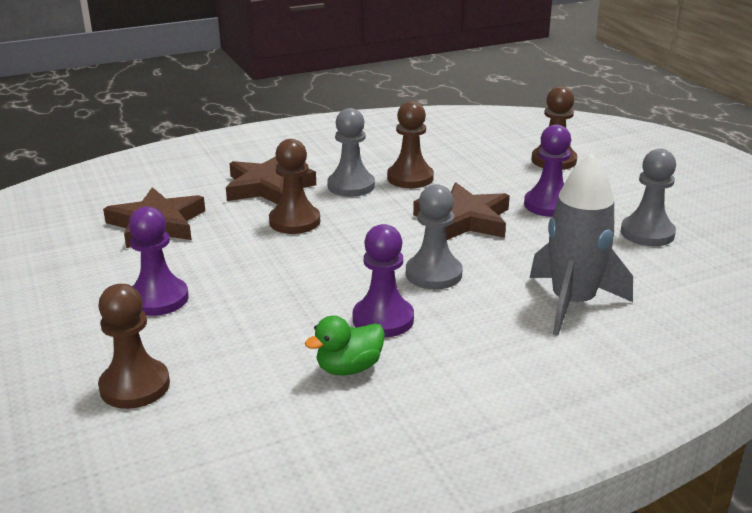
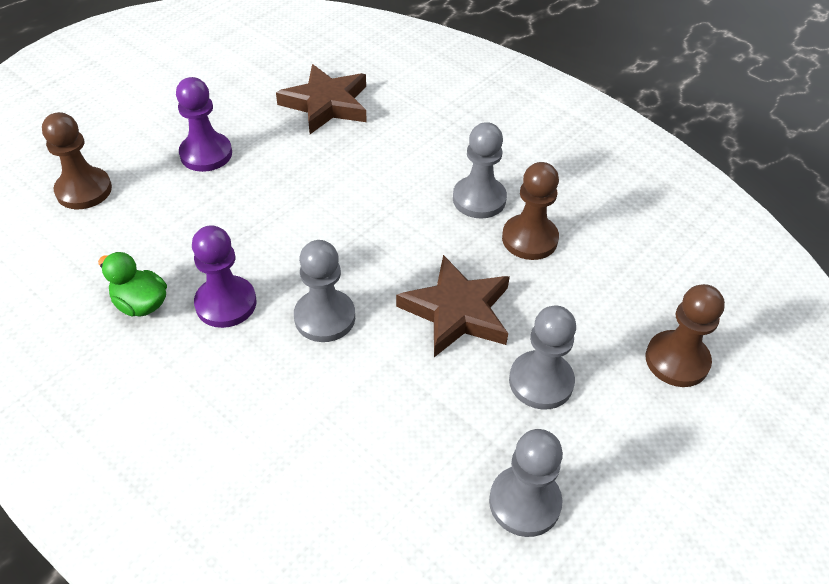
camera: 65 degrees right, 20 degrees up
brown star [226,156,316,204] -> none
brown pawn [269,139,320,234] -> none
purple pawn [524,124,571,217] -> grey pawn [509,306,576,410]
grey rocket [530,153,633,335] -> none

